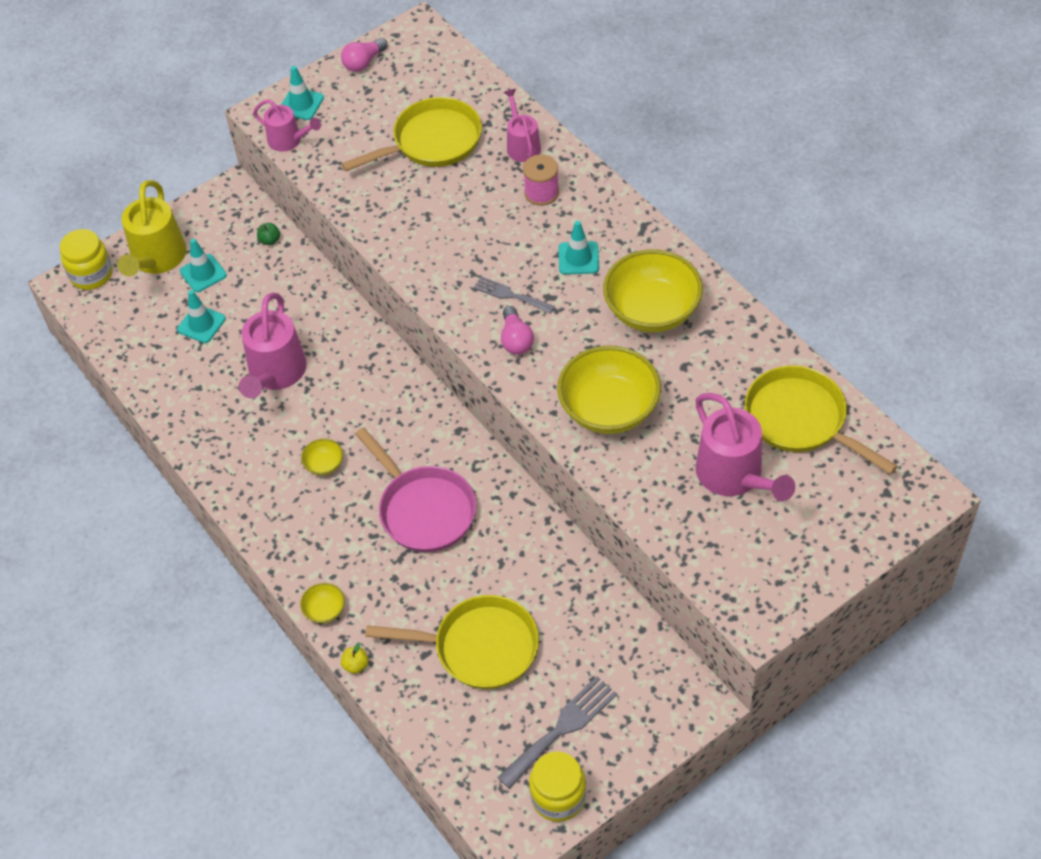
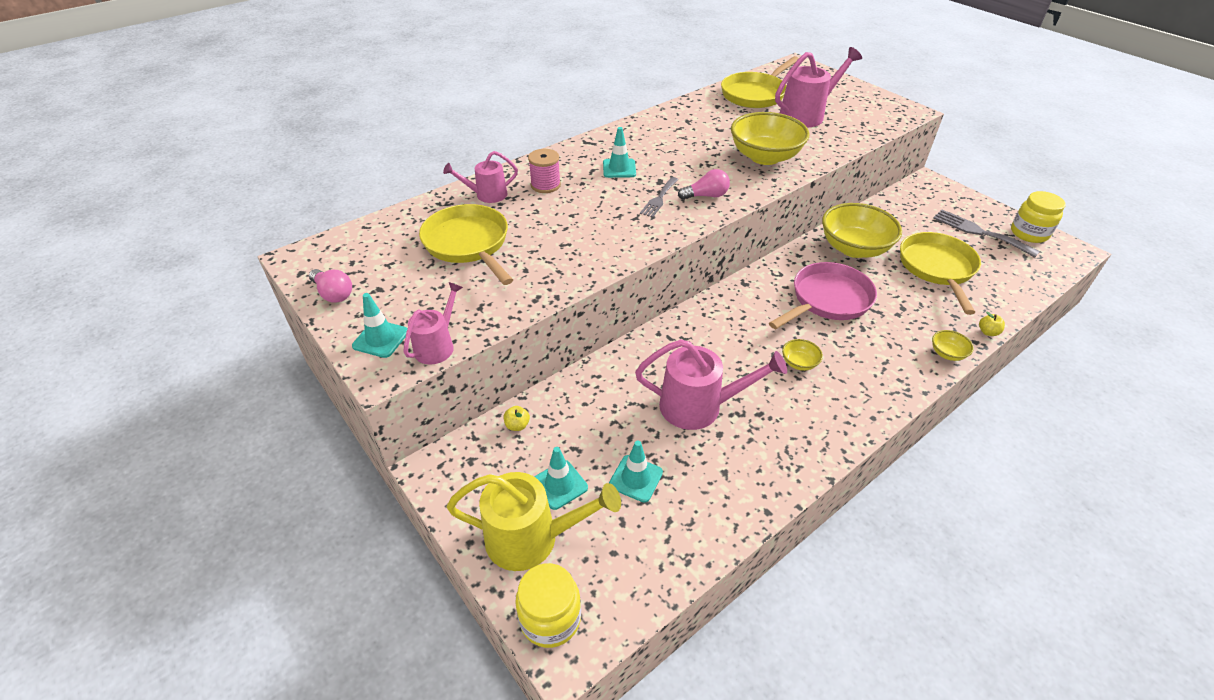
camera: 95 degrees left, 10 degrees down
green apple [256,223,280,245] -> yellow apple [504,406,530,431]
yellow bowl [603,249,703,333] -> yellow bowl moved to [822,203,902,258]

